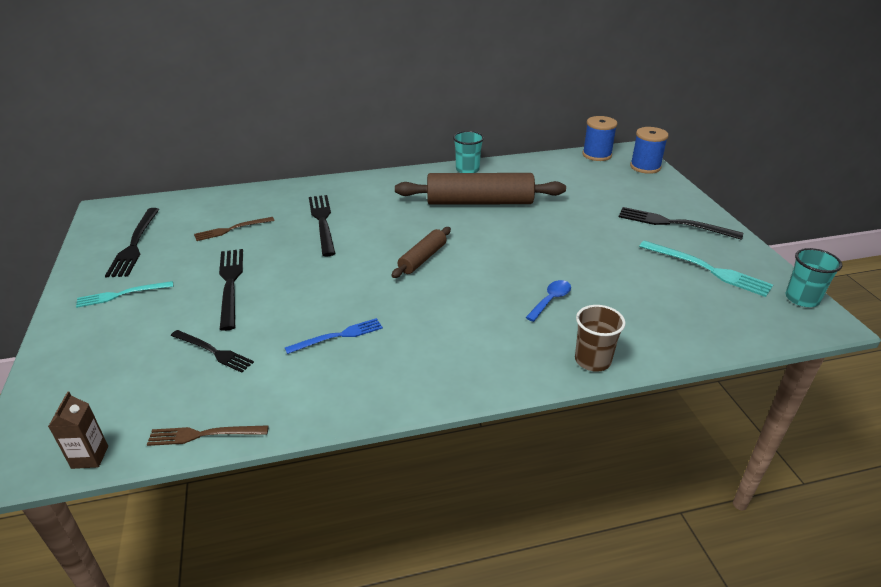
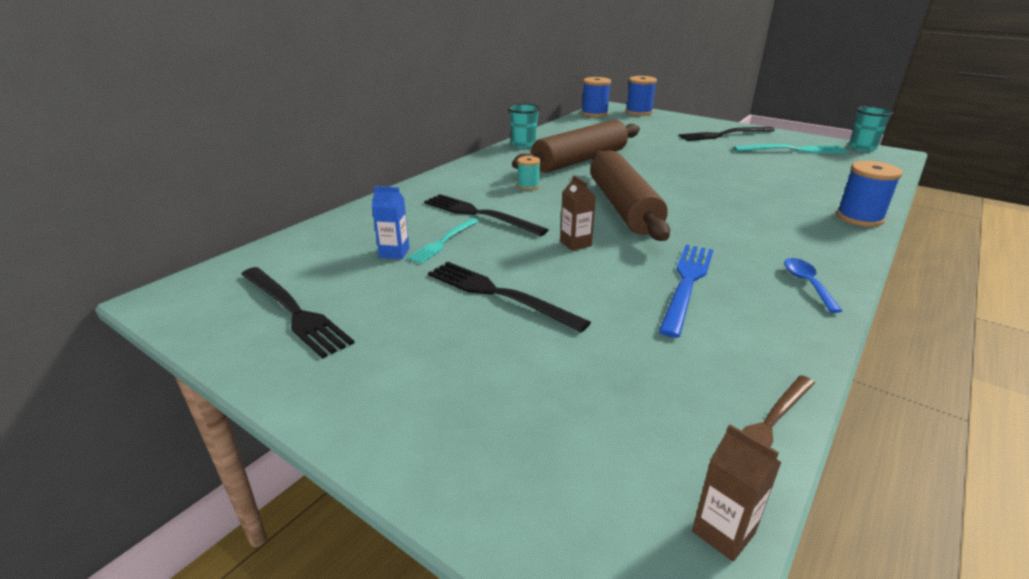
camera: 40 degrees left, 5 degrees down
turquoise fork [76,281,173,308] -> turquoise fork moved to [407,218,479,264]
black fork [171,330,254,373] -> none
brown fork [194,217,275,241] -> blue carton [372,186,410,259]
blue fork [285,318,383,354] -> blue fork [658,245,713,338], size x1.53
brown rolling pin [391,227,451,278] -> brown rolling pin [590,151,670,241], size x1.89
blue spoon [525,280,571,322] -> blue spoon moved to [784,258,842,313]
brown cup [575,305,625,372] -> blue spool [836,161,903,227]
none -> turquoise spool [517,156,541,190]
none -> brown carton [560,175,596,251]

